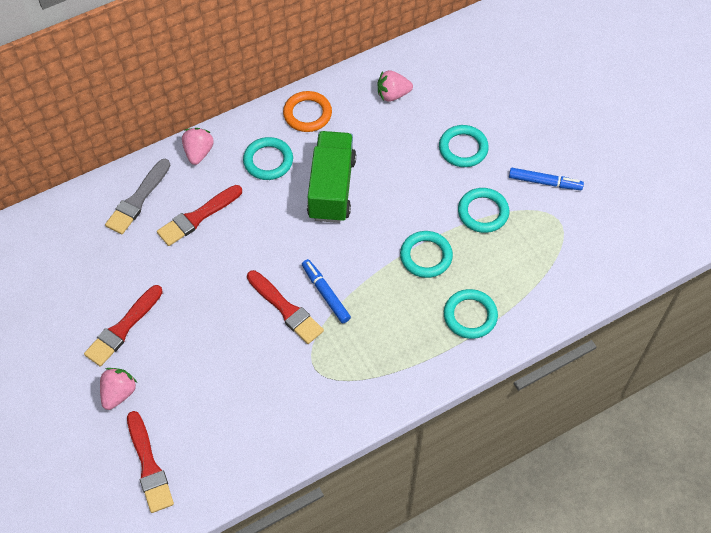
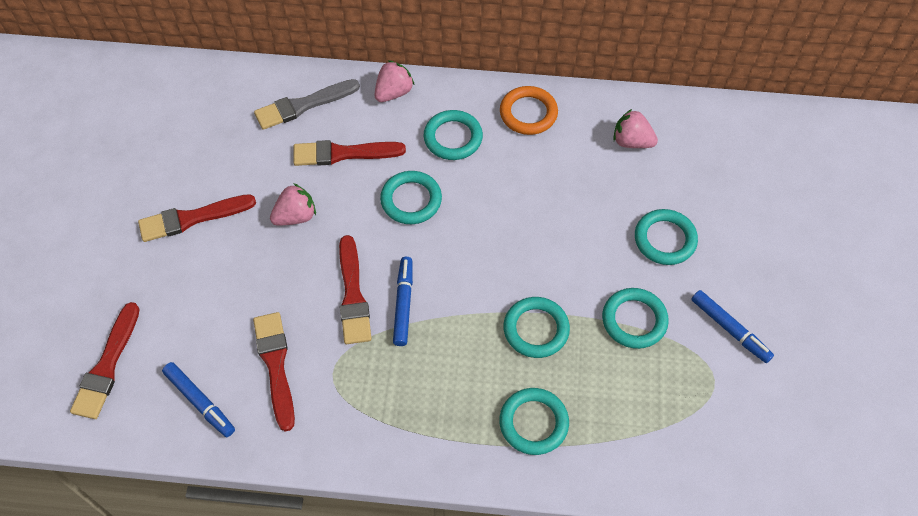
camera: 35 degrees right, 0 degrees up
pink strawberry [100,368,137,410] -> pink strawberry moved to [270,183,316,225]
green truck [307,131,356,223] -> none
none -> blue marker [162,362,235,437]
none -> red brush [253,312,295,432]
none -> turquoise ring [380,171,442,224]

